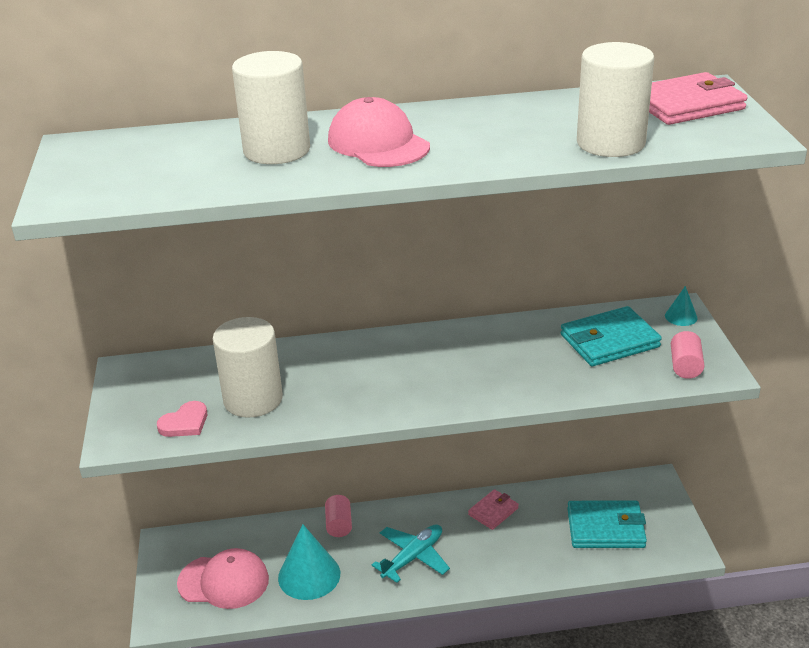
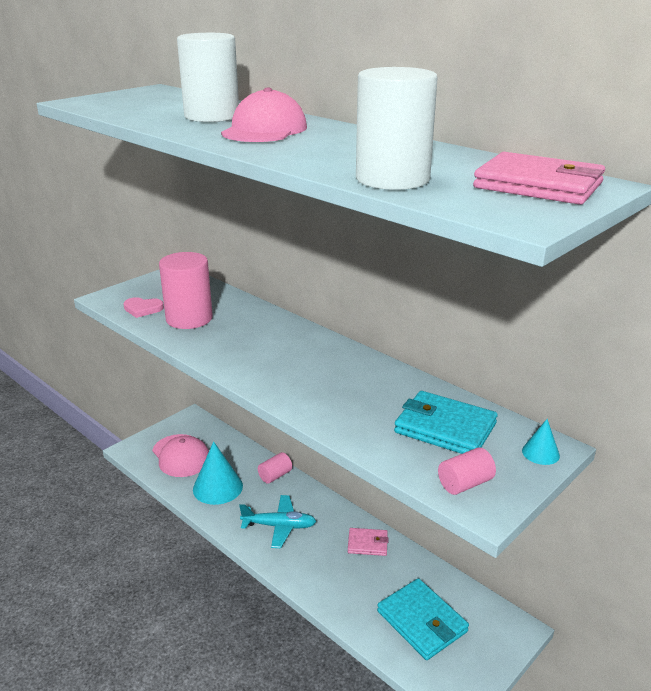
camera: 50 degrees right, 5 degrees down
white cylinder [213,317,283,418] -> pink cylinder [159,252,213,329]

